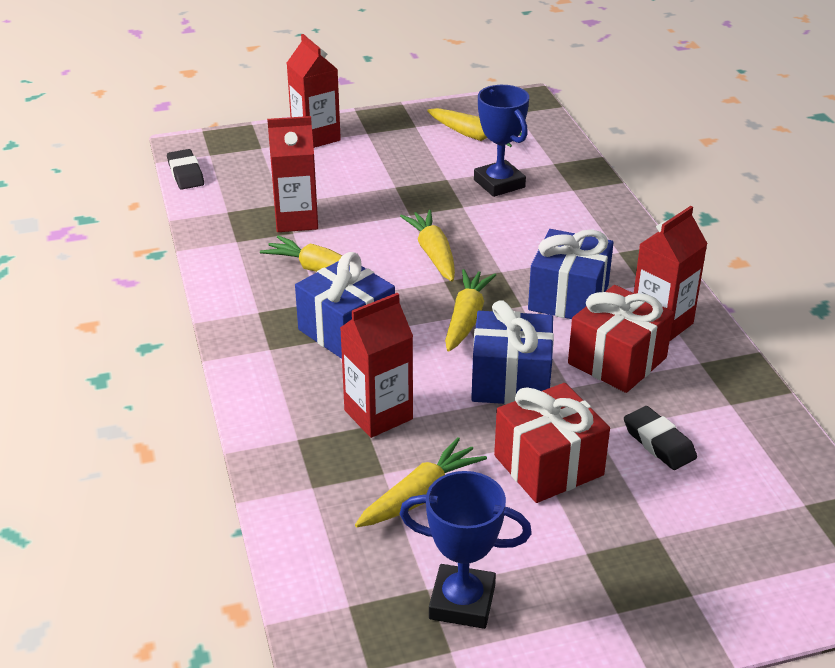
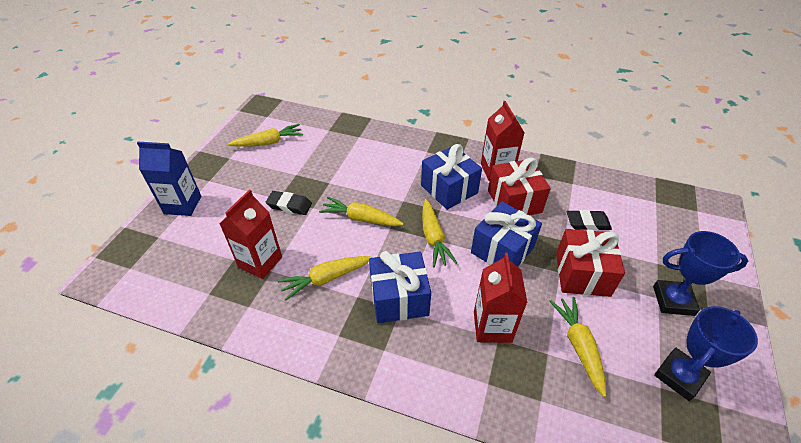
camera: 55 degrees left, 10 degrees up
black eraser [167,149,204,189] -> black eraser moved to [266,191,312,215]
red carton [287,34,341,148] -> blue carton [137,142,201,216]
yellow carrot [445,269,496,352] -> yellow carrot turned 150 degrees counterclockwise [422,199,457,267]
blue trophy [474,85,529,197] -> blue trophy moved to [653,231,748,316]

